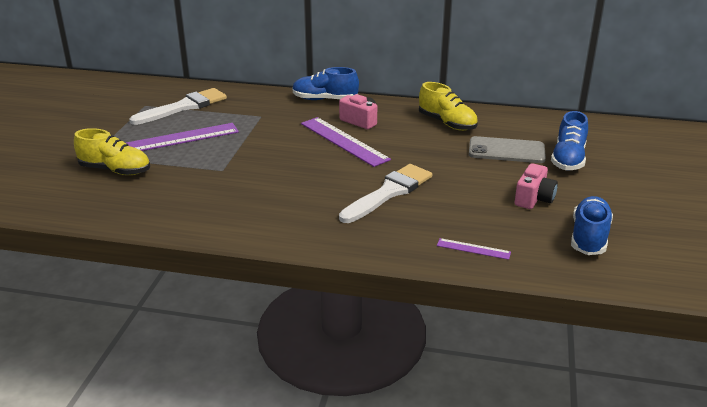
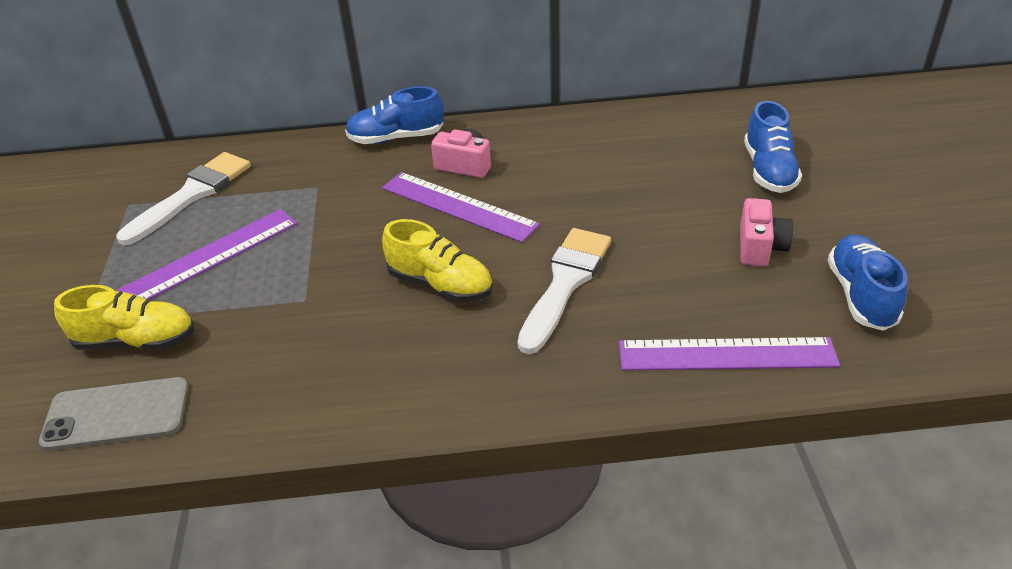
camera: 15 degrees left, 10 degrees up
yellow shoe [419,82,478,131] -> yellow shoe moved to [382,219,493,302]
purple ruler [437,238,511,260] -> purple ruler [619,337,840,371], size x2.05
grey phone [469,136,546,163] -> grey phone moved to [39,377,188,451]

